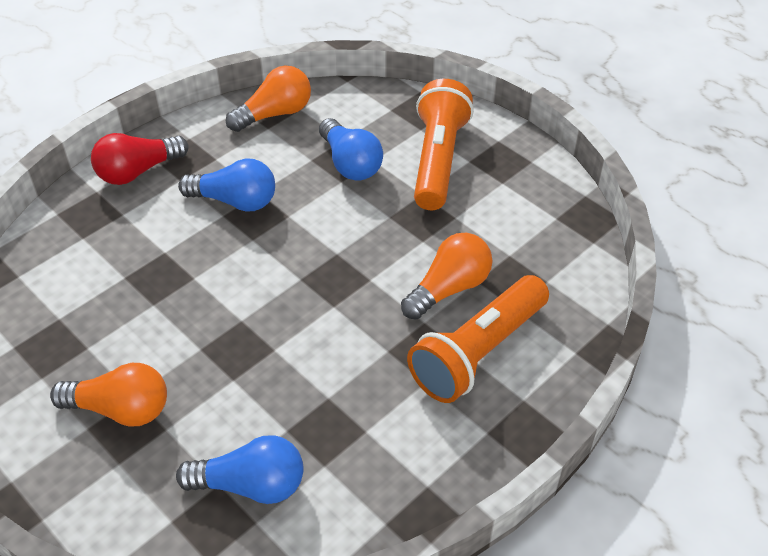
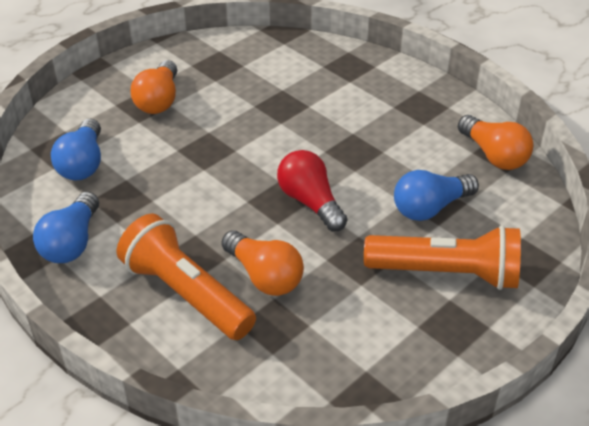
camera: 90 degrees right, 5 degrees down
red light bulb [91,133,188,185] -> red light bulb moved to [277,150,347,231]
blue light bulb [178,159,275,211] -> blue light bulb moved to [33,192,99,263]

